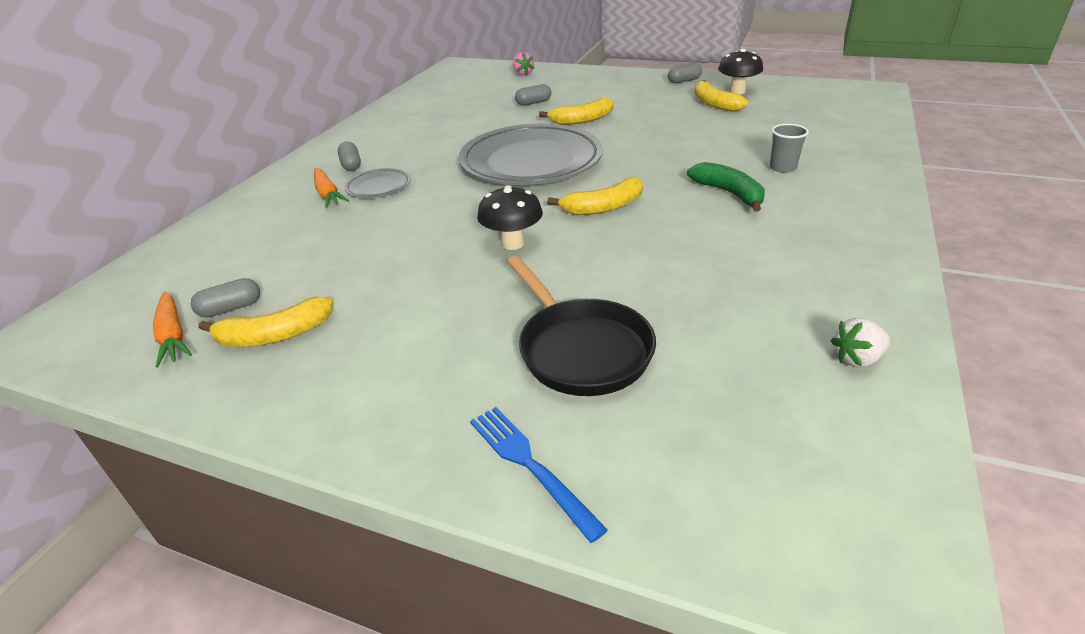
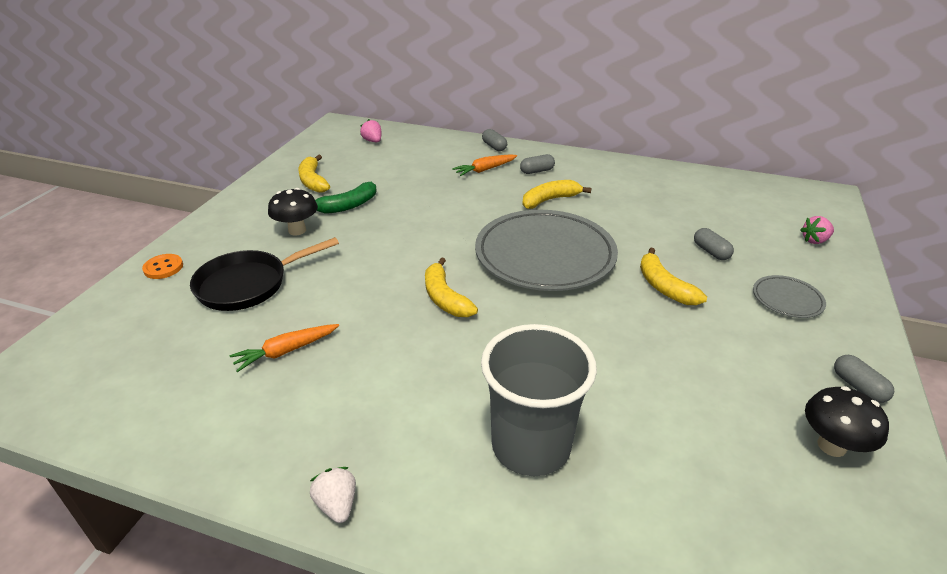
camera: 85 degrees right, 0 degrees up
orange carrot [153,292,192,368] -> orange carrot moved to [230,324,339,372]
grey capsule [191,278,260,318] -> grey capsule moved to [482,129,507,151]
grey plate [345,168,411,198] -> grey plate moved to [753,275,826,318]
blue fork [470,407,608,543] -> orange button [142,254,183,279]
black mushroom [477,185,543,250] -> black mushroom moved to [268,188,318,236]
green banana [687,162,765,212] -> green banana moved to [315,182,377,214]
yellow banana [694,80,748,112] -> yellow banana moved to [522,180,592,209]
grey cup [770,124,809,173] -> grey cup [481,324,597,476], size x2.30
white strawberry [830,317,890,367] -> white strawberry moved to [310,467,356,523]
none -> pink strawberry [360,119,382,142]

